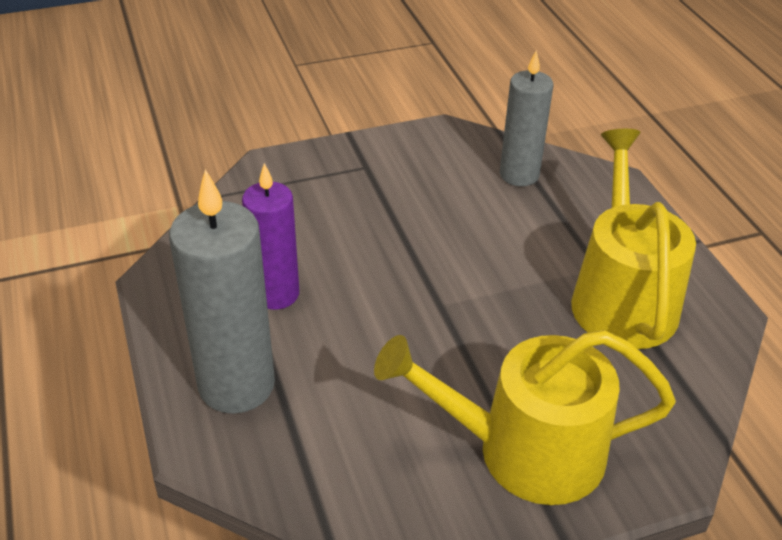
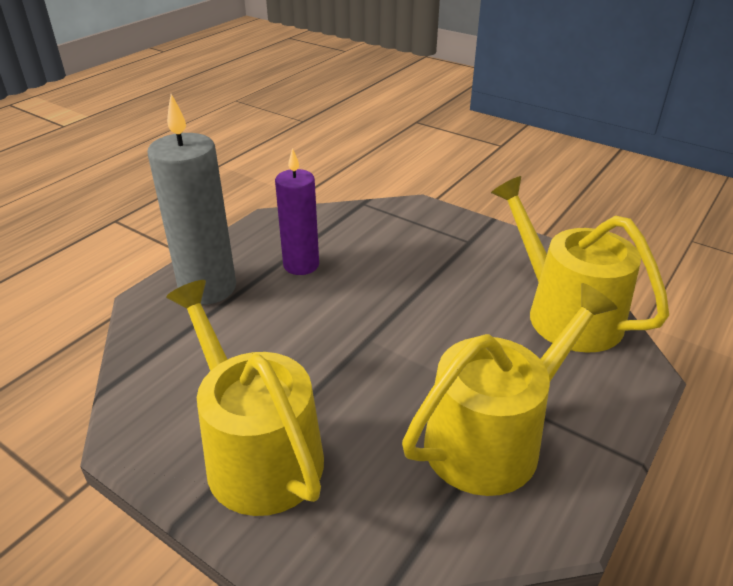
camera: 55 degrees right, 5 degrees down
grey candle [500,50,553,186] -> yellow watering can [491,176,669,353]

